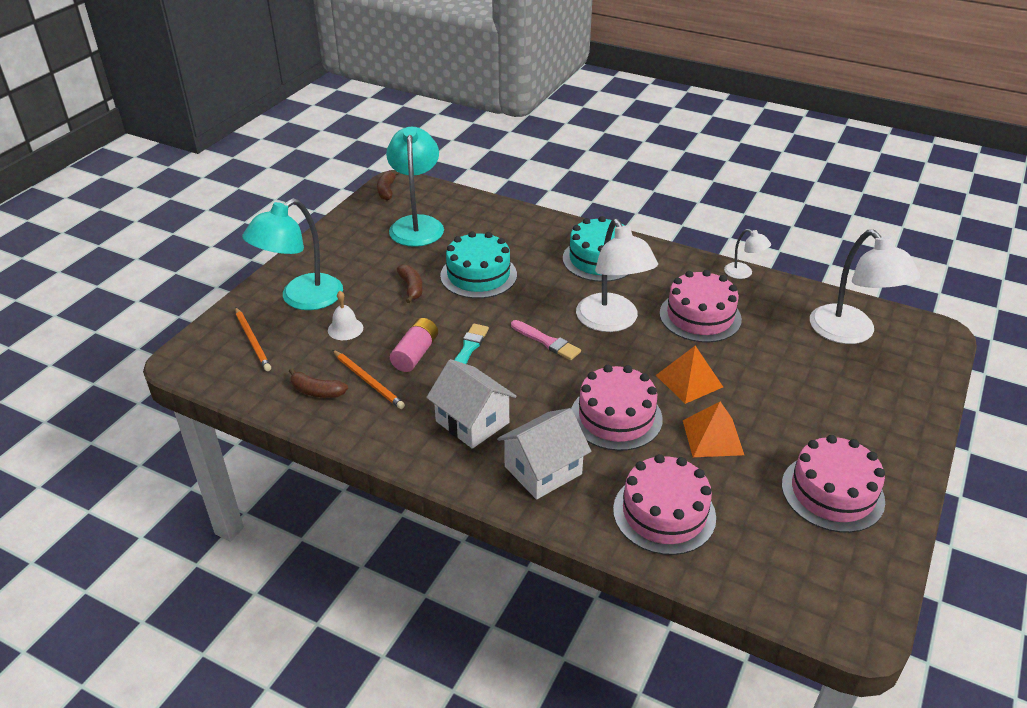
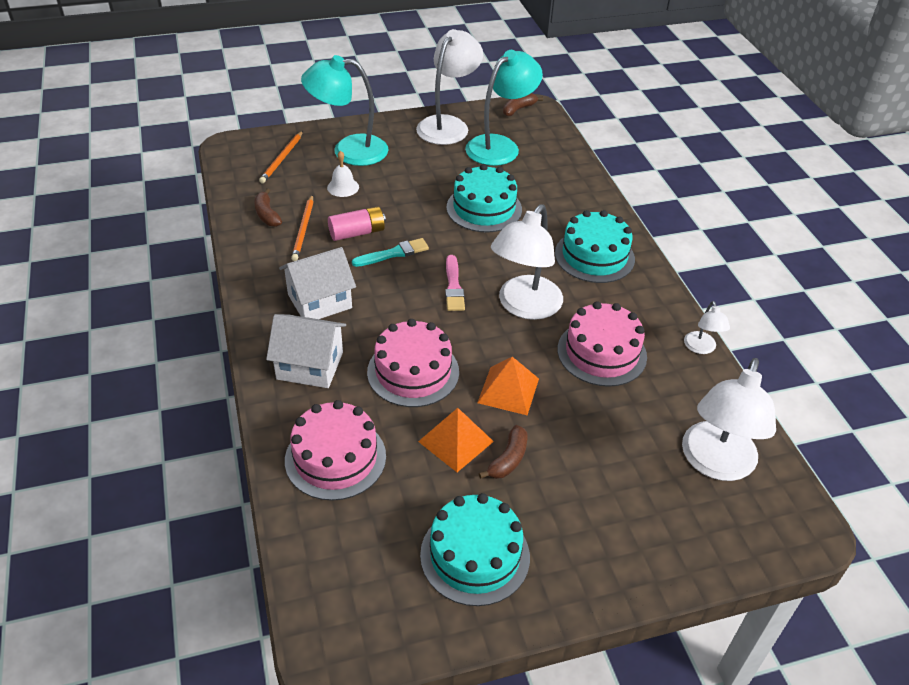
camera: 45 degrees right, 5 degrees up
brown banana [397,265,423,303] -> brown banana moved to [479,425,527,479]
white house [426,359,517,449] -> white house turned 60 degrees clockwise [279,247,356,319]
pink cake [782,435,885,533] -> turquoise cake [420,493,530,606]
none -> white lamp [416,29,483,145]

